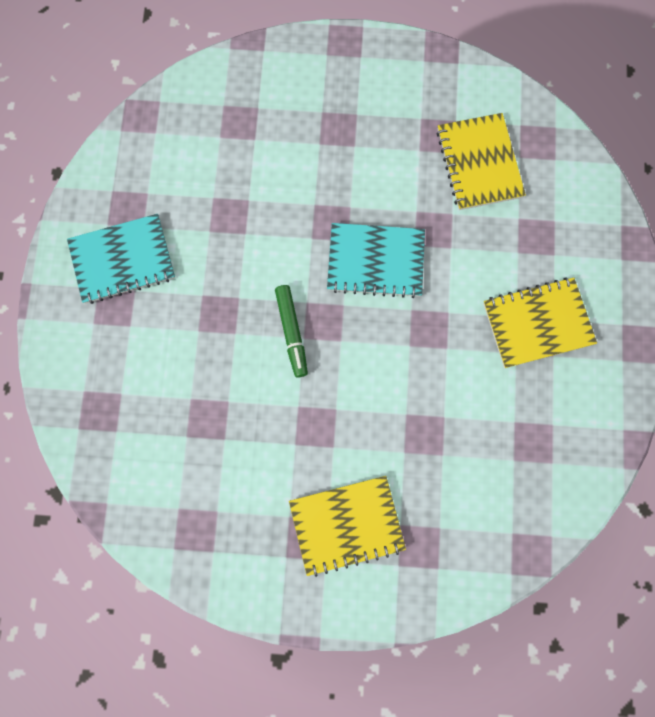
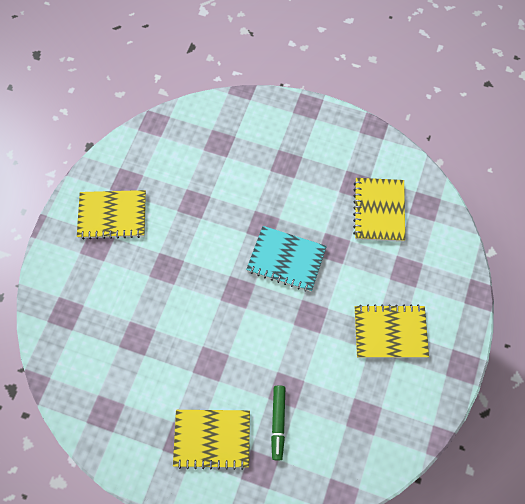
camera: 15 degrees right, 10 degrees down
turquoise notebook [67,214,175,304] -> yellow notebook [77,190,146,240]
green marker [275,285,308,378] -> green marker moved to [271,385,285,461]

